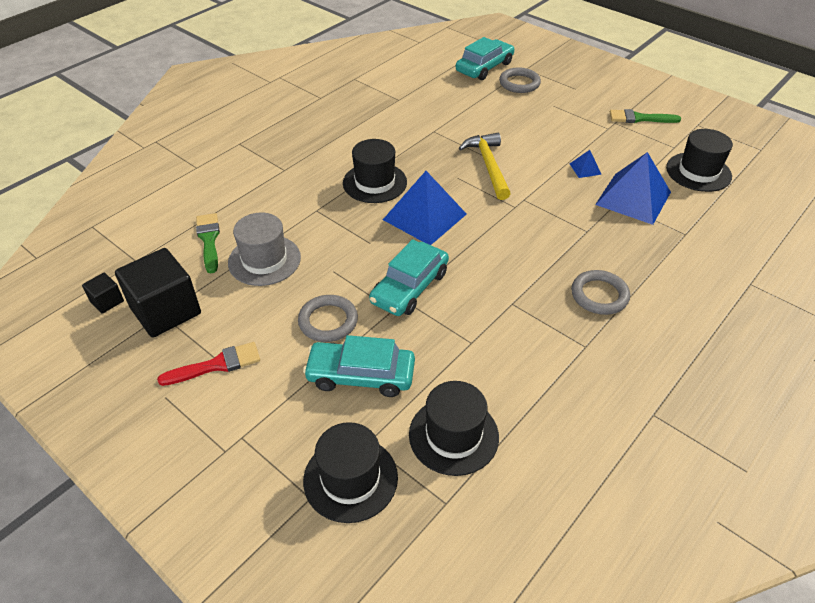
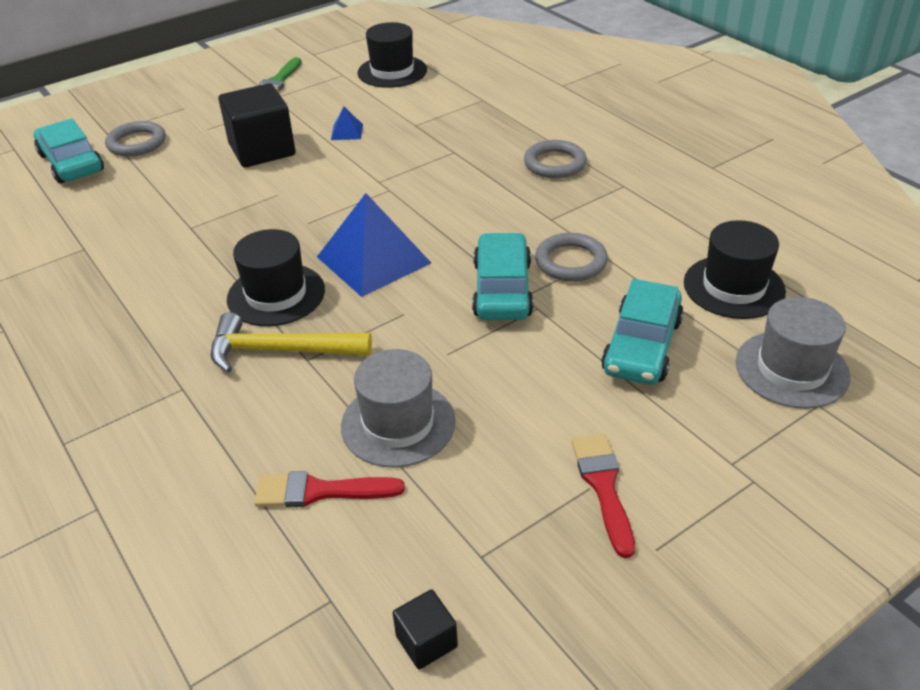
camera: 75 degrees left, 5 degrees down
black cube [115,248,201,338] -> black cube moved to [218,83,296,168]
green brush [196,213,220,274] -> red brush [254,471,405,507]
grey ring [298,295,358,342] -> grey ring moved to [535,233,608,282]
black hat [303,422,398,523] -> grey hat [736,297,850,409]
turquoise car [369,239,449,316] -> turquoise car turned 135 degrees counterclockwise [472,232,533,320]
yellow hammer [459,133,511,200] -> yellow hammer moved to [211,312,372,373]
blue pyramid [595,152,671,225] -> none

